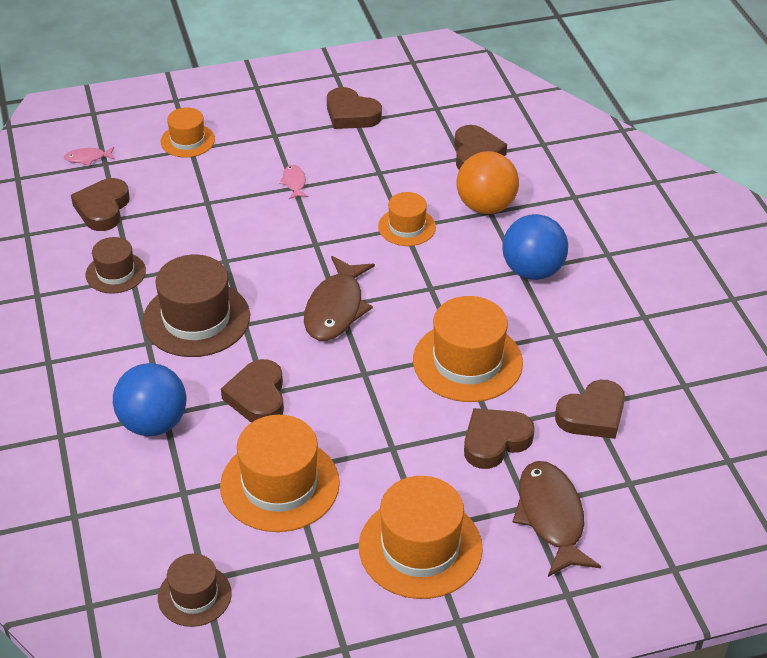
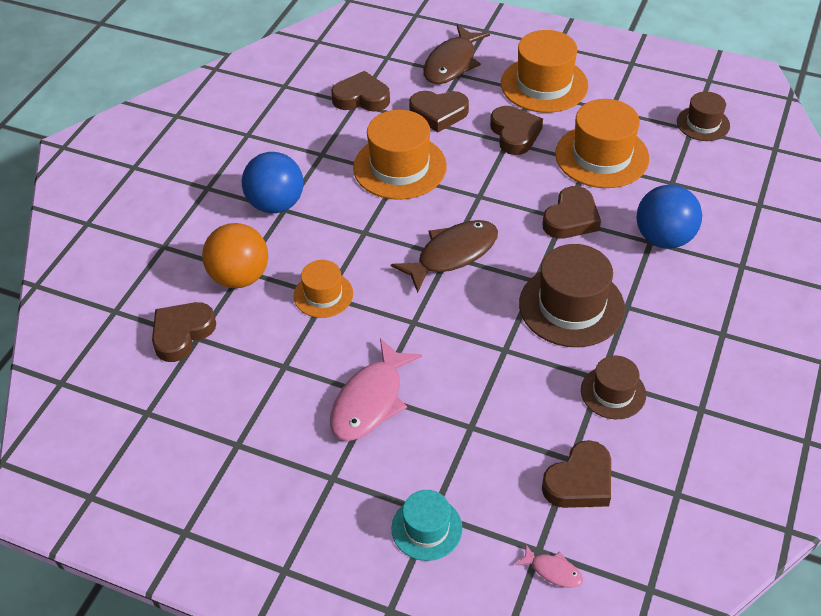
camera: 140 degrees left, 5 degrees up
orange hat [161,107,215,158] -> turquoise hat [391,490,463,561]
pink fish [279,165,309,199] -> pink fish [330,338,422,441], size x2.16
brown heart [327,87,382,129] -> brown heart moved to [490,106,543,155]

